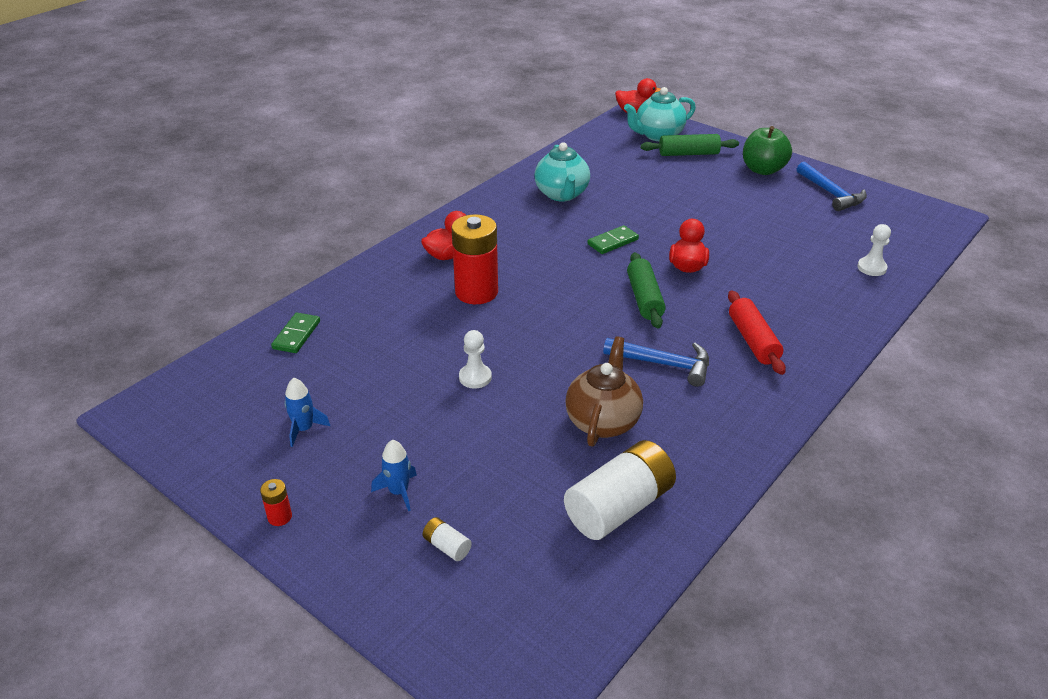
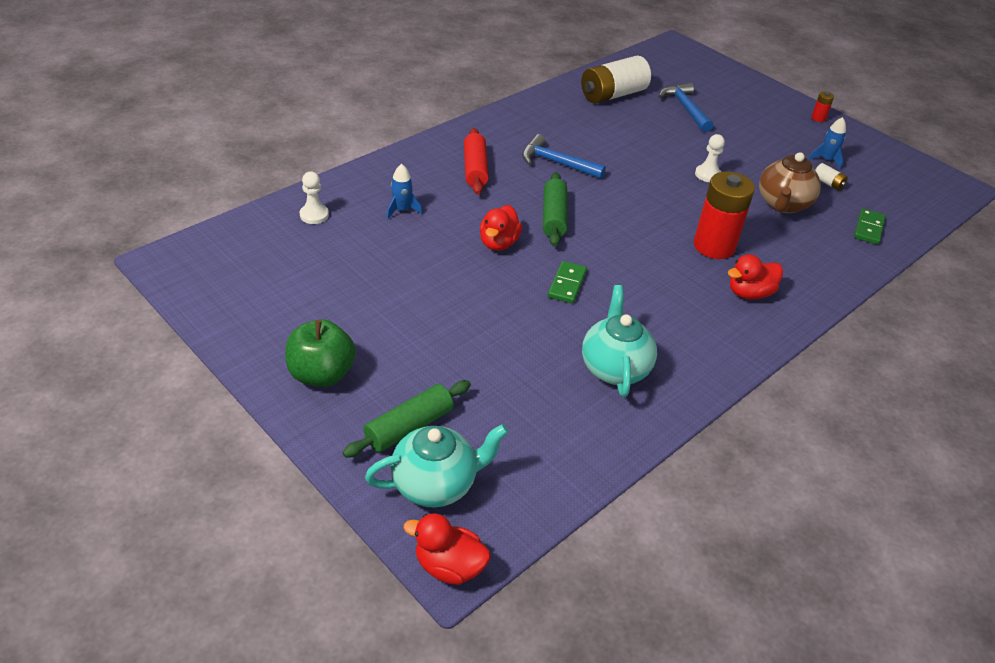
camera: 175 degrees left, 5 degrees up
blue rocket [371,440,417,511] -> blue rocket moved to [387,164,423,219]
white battery [423,517,472,561] -> white battery moved to [815,163,848,191]
brown teapot [565,336,643,447] -> brown teapot moved to [759,152,821,213]
green domino [588,225,639,254] -> green domino turned 45 degrees counterclockwise [548,261,587,304]
green rolling pin [640,134,739,156] -> green rolling pin turned 45 degrees counterclockwise [342,380,471,458]
blue hammer [797,162,867,211] -> blue hammer moved to [658,82,713,132]

